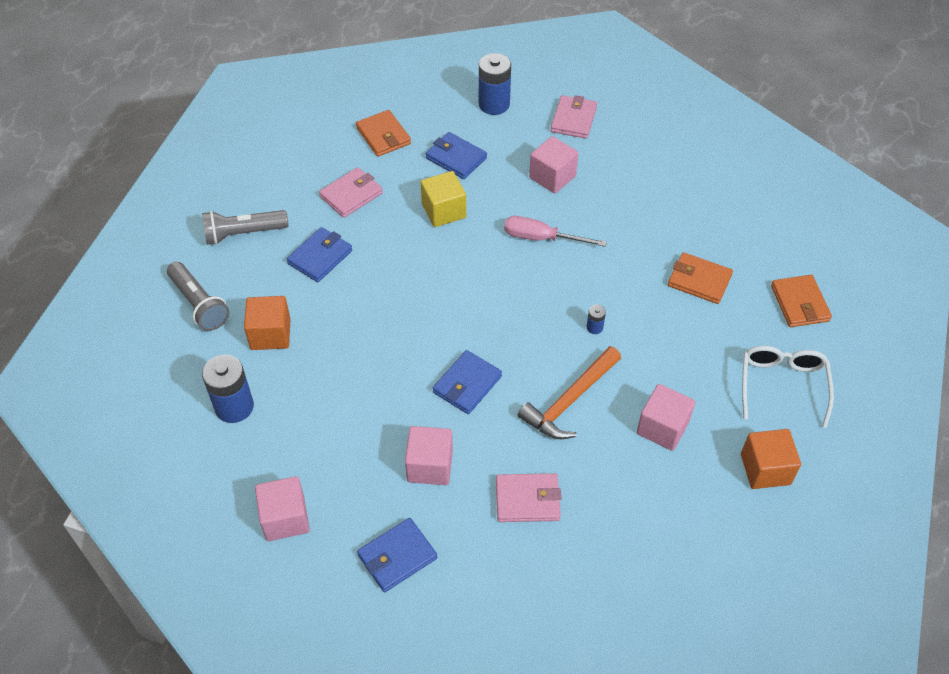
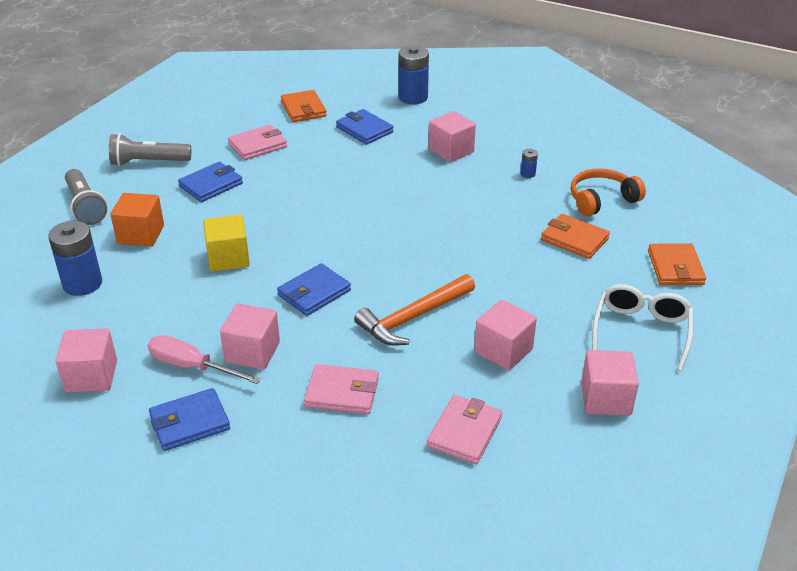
camera: 10 degrees right, 15 degrees down
yellow cube [421,171,466,227] -> yellow cube moved to [203,215,250,272]
pink screwdriver [504,216,607,247] -> pink screwdriver moved to [148,335,261,384]
pink wallet [551,95,597,139] -> pink wallet moved to [427,395,502,464]
blue battery [587,304,606,334] -> blue battery moved to [521,149,538,178]
orange cube [741,429,801,489] -> pink cube [581,350,639,416]
none -> orange headphones [571,168,646,216]

